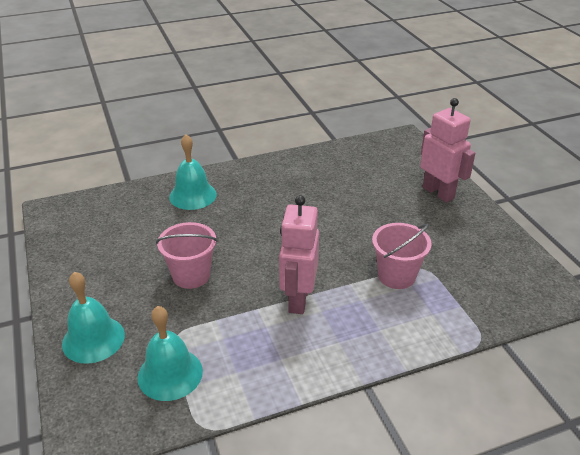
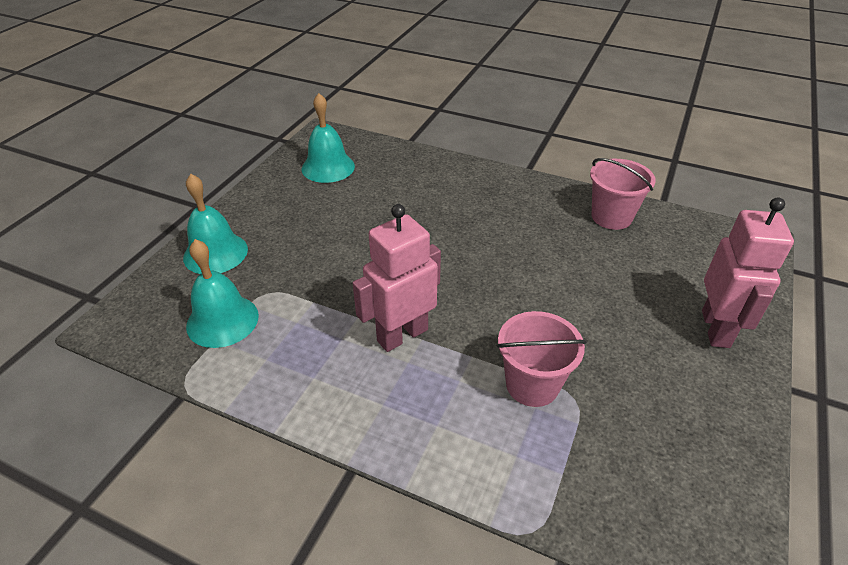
camera: 45 degrees right, 5 degrees up
pink bucket [156,222,218,289] -> pink bucket moved to [590,158,656,230]
turquoise bell [169,134,217,210] -> turquoise bell moved to [302,93,355,183]

